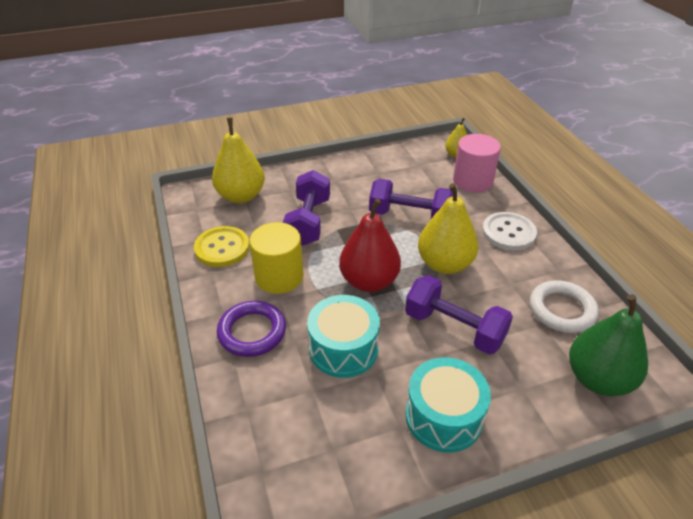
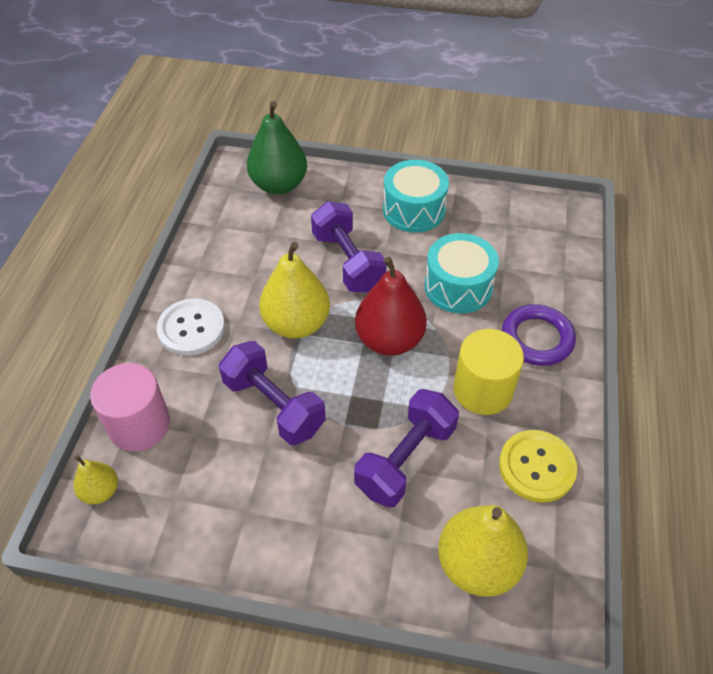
camera: 150 degrees left, 10 degrees up
white ring [530,281,599,333] -> none

